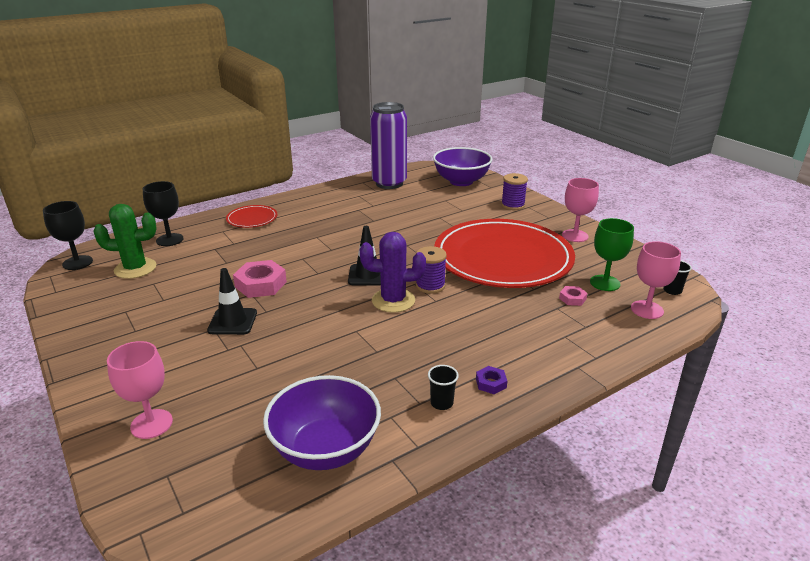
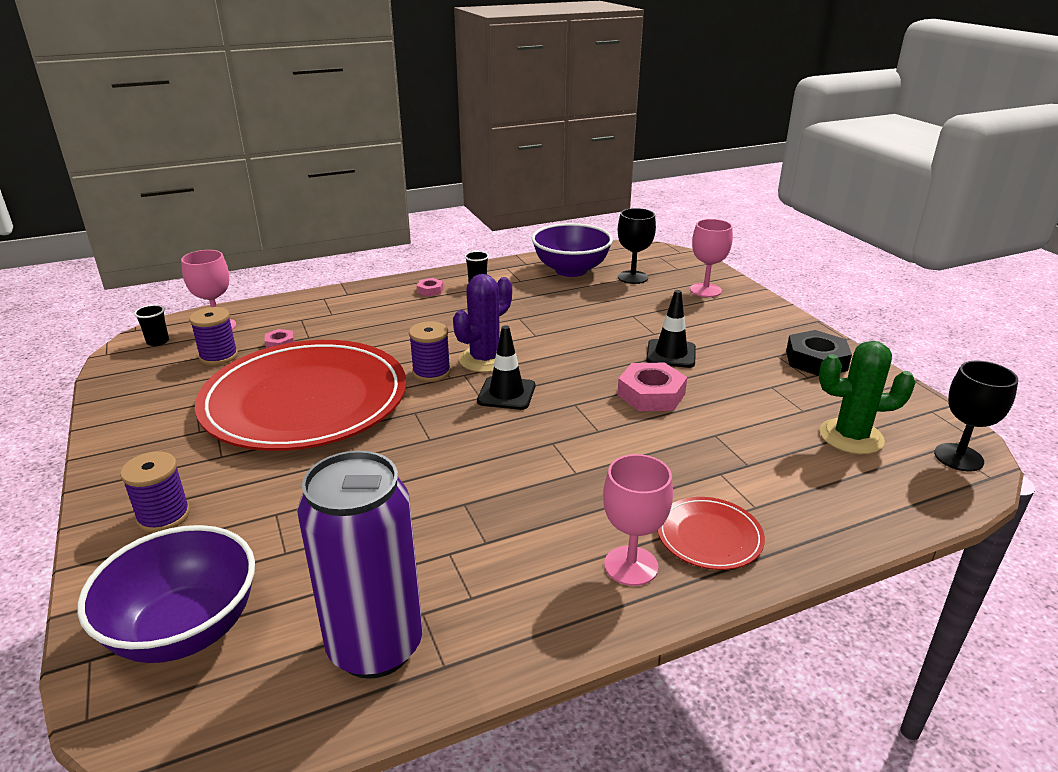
camera: 170 degrees left, 0 degrees up
black goblet [143,181,184,246] -> black goblet moved to [618,208,656,284]
purple cactus [360,232,426,313] -> purple cactus turned 60 degrees counterclockwise [453,274,512,372]
purple nut [476,366,507,394] -> pink nut [417,278,443,297]
pink goblet [562,178,599,242] -> pink goblet moved to [603,454,673,586]
green goblet [590,218,634,291] -> purple spool [189,307,238,365]
none -> black nut [786,330,852,376]

